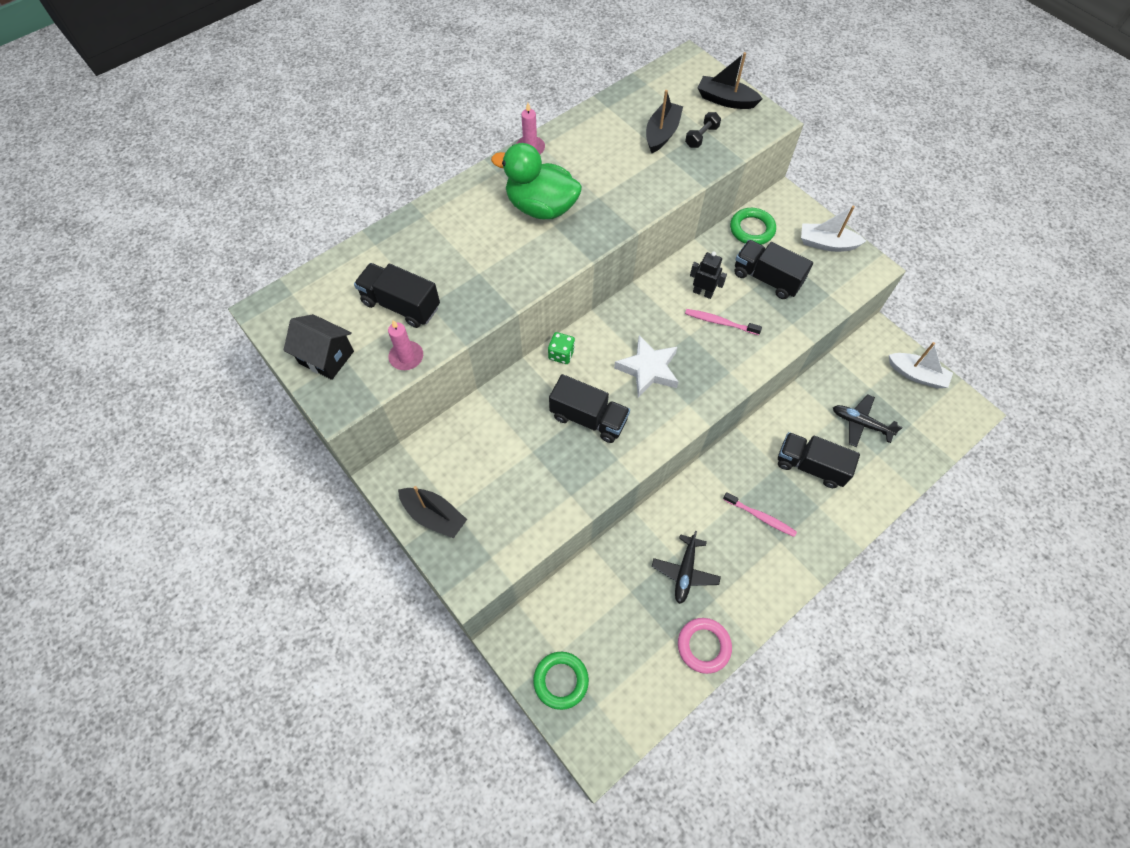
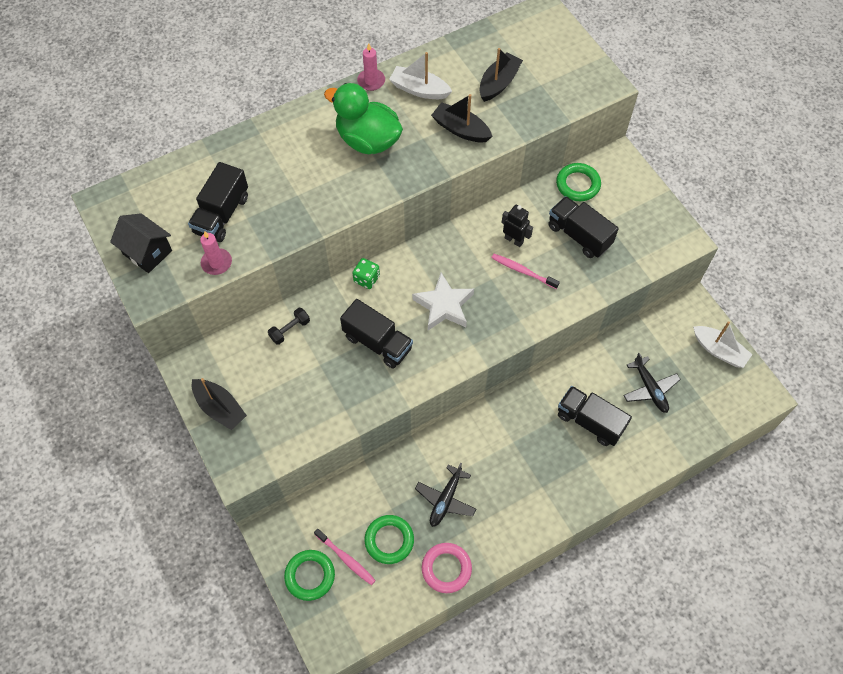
camera: 10 degrees right, 0 degrees up
black truck [354,263,440,328] -> black truck turned 105 degrees counterclockwise [188,162,248,242]
black dumbbell [685,112,721,148] -> black dumbbell moved to [268,308,310,345]
black boat [698,52,763,109] -> black boat moved to [431,94,493,143]
pink toothbrush [723,492,797,537] -> pink toothbrush moved to [314,529,376,585]
white boat [801,206,866,252] -> white boat moved to [389,52,452,99]
black plane [833,394,903,447] -> black plane turned 150 degrees counterclockwise [623,353,681,413]
none -> green ring [364,515,414,564]

